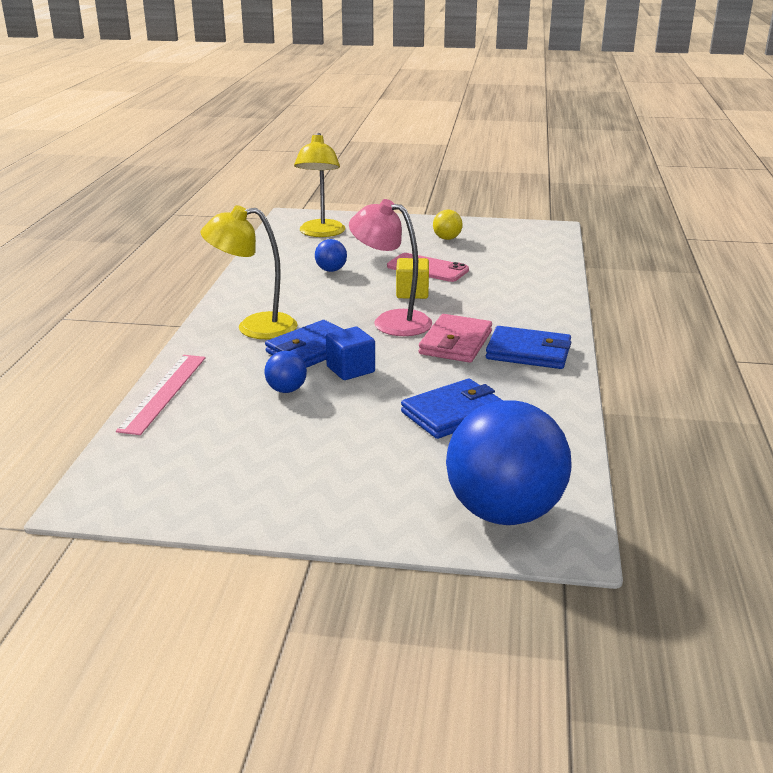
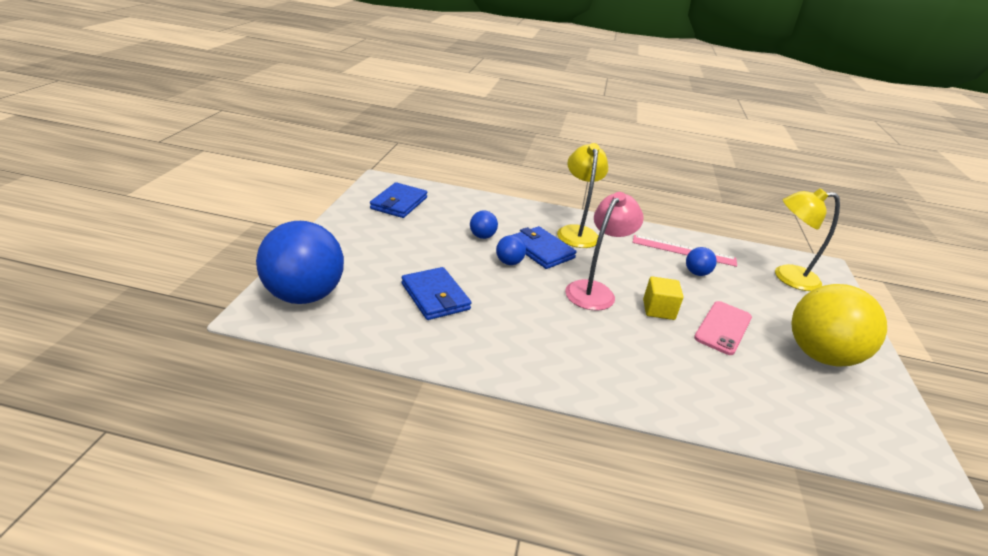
camera: 90 degrees right, 5 degrees up
pink ruler [116,355,206,435] -> pink ruler moved to [633,235,737,267]
blue cube [326,327,375,380] -> blue ball [496,235,526,265]
pink wallet [419,314,492,363] -> none
yellow ball [433,210,463,240] -> yellow ball [791,284,887,367], size x2.34
blue wallet [486,326,571,369] -> blue wallet moved to [370,182,427,218]

